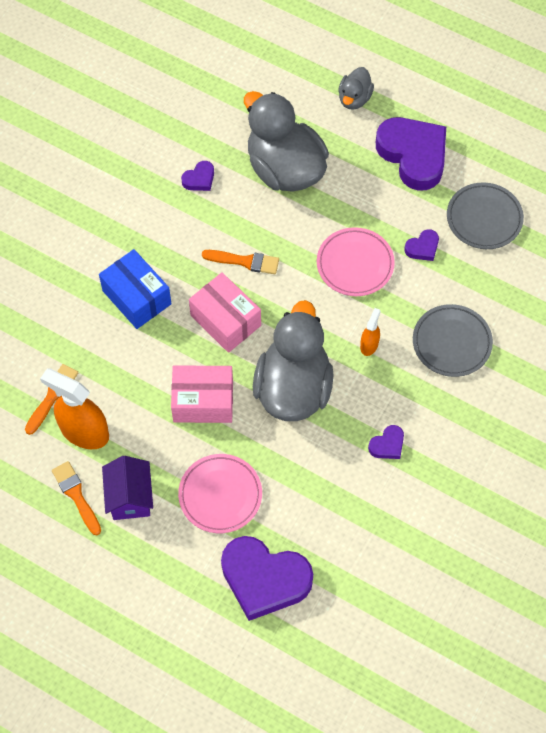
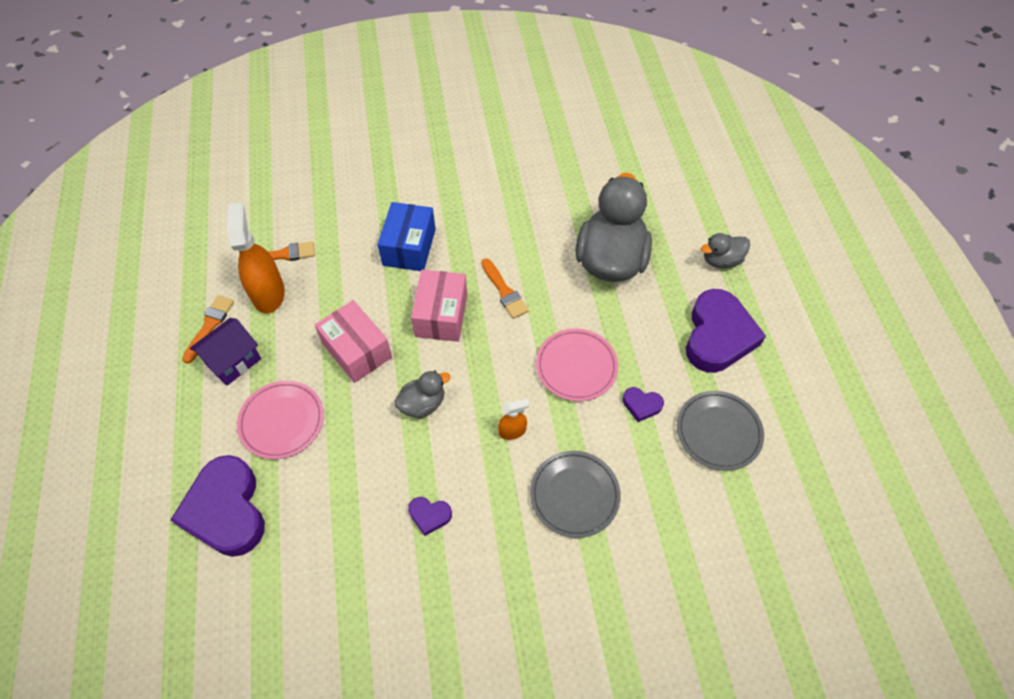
camera: 50 degrees right, 5 degrees down
purple heart [181,161,214,191] -> none
grey duck [253,300,334,421] -> grey duck [395,371,451,419], size x0.48

